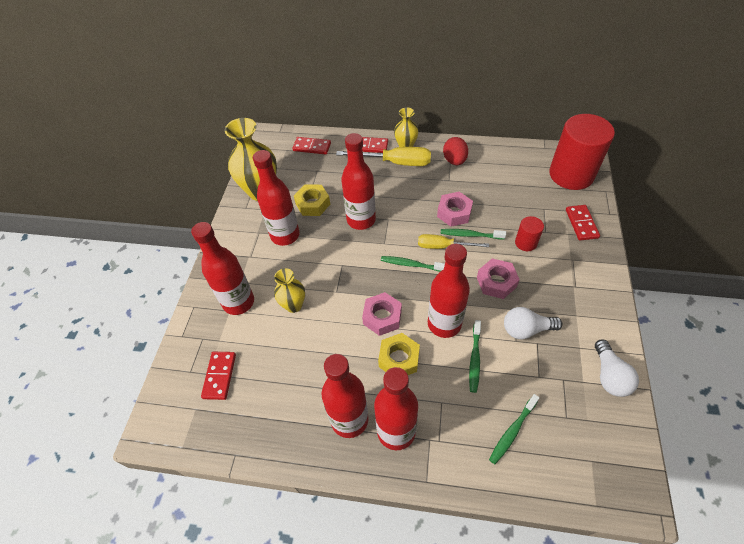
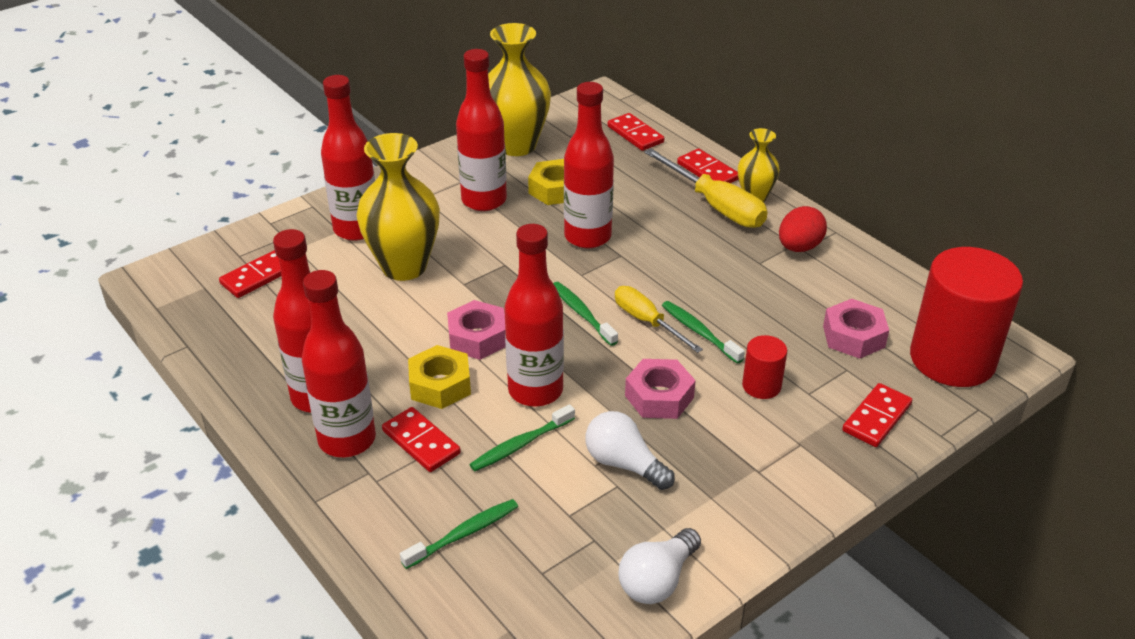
camera: 40 degrees right, 15 degrees down
yellow vase [274,268,305,313] -> yellow vase [356,133,440,281], size x1.80
pink nut [437,192,473,227] -> pink nut moved to [823,299,889,359]
green toothbrush [489,394,539,464] -> green toothbrush turned 150 degrees clockwise [400,499,518,569]
none -> red domino [382,407,461,472]

